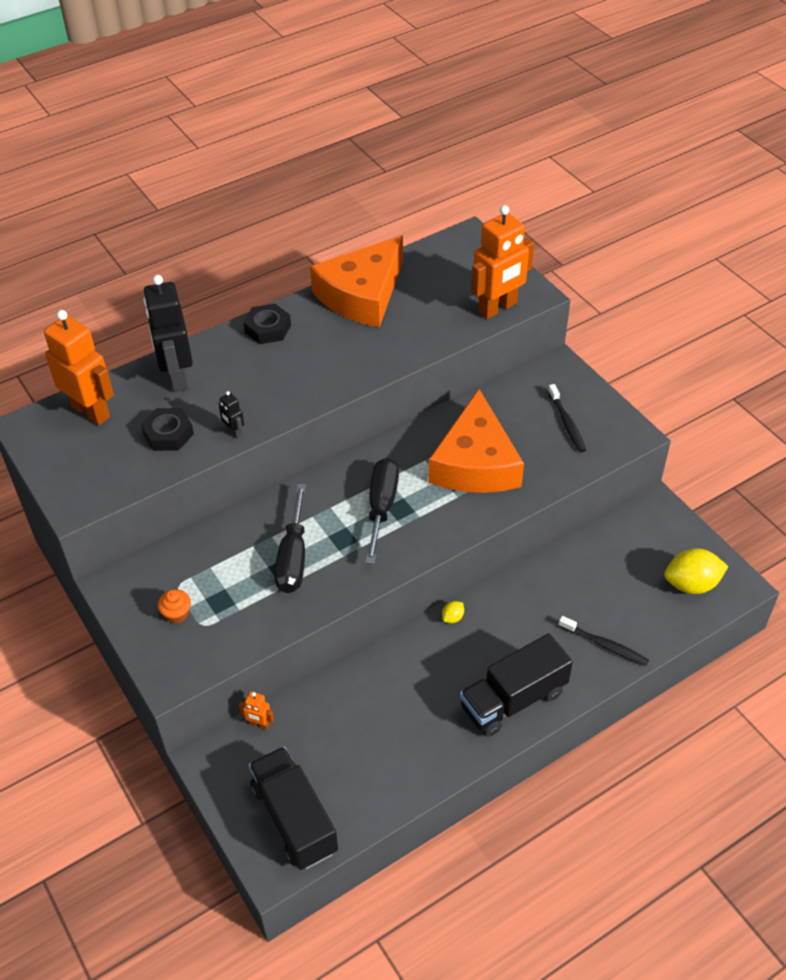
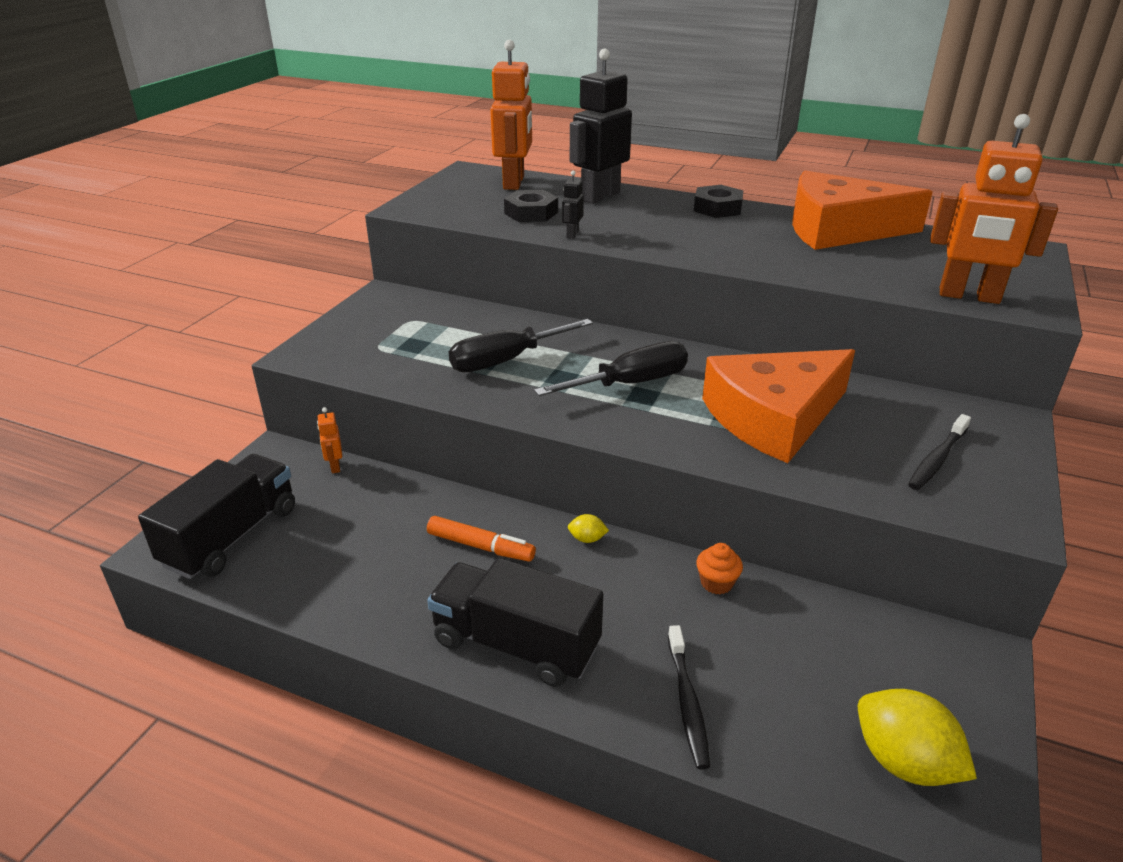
camera: 55 degrees right, 15 degrees down
orange cupcake [158,589,191,624] -> orange cupcake moved to [696,543,743,595]
none -> orange marker [427,516,536,562]

